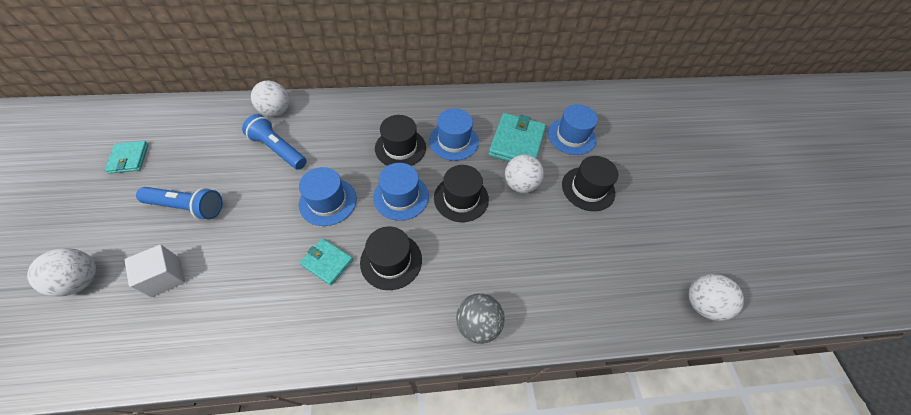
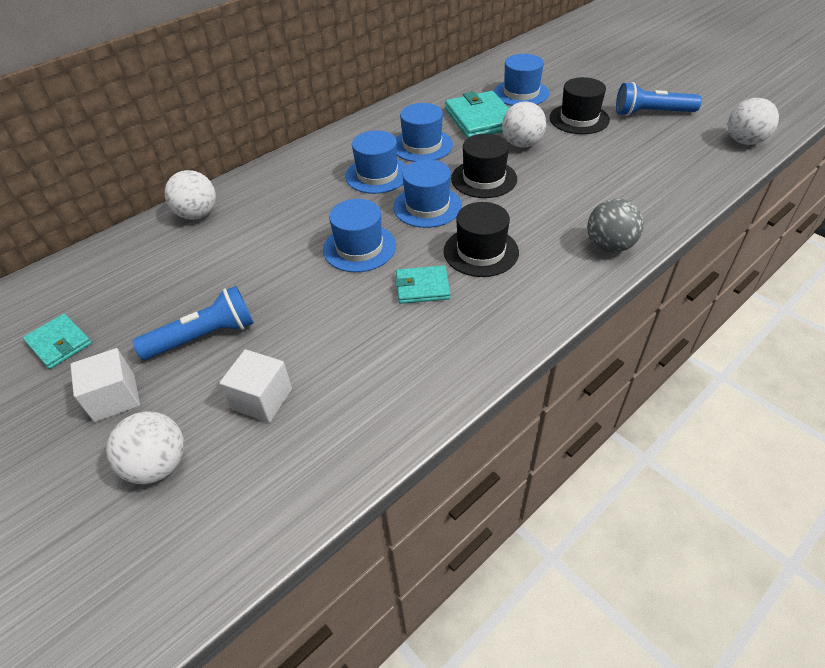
camera: 30 degrees left, 10 degrees down
blue flashlight [242,114,307,170] -> blue flashlight moved to [616,82,702,116]
black hat [375,115,426,166] -> blue hat [345,130,407,194]
none -> white cube [70,348,140,422]

